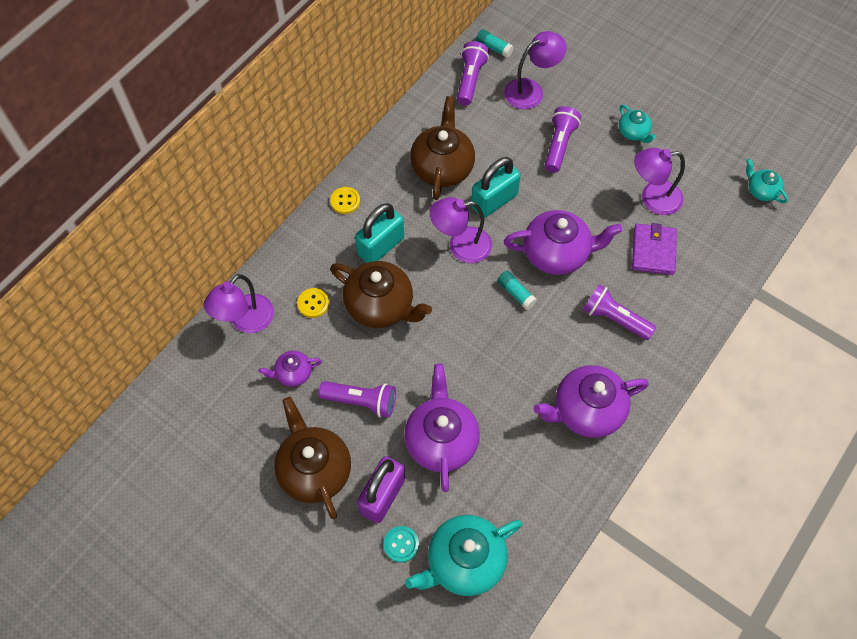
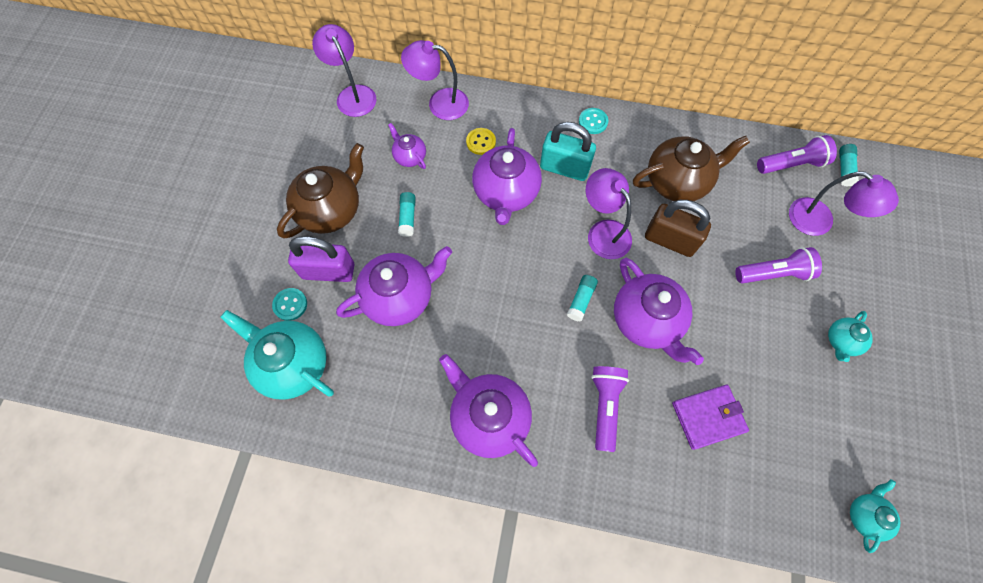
camera: 65 degrees right, 5 degrees up
purple flashlight [319,381,396,418] -> turquoise glue stick [398,192,416,237]
yellow button [330,187,360,214] -> turquoise button [579,108,608,134]
brown teapot [330,261,432,328] -> purple teapot [472,128,542,225]
turquoise padlock [471,157,521,218] -> brown padlock [645,200,711,257]
purple lamp [634,148,685,215] -> purple lamp moved to [312,24,376,117]

